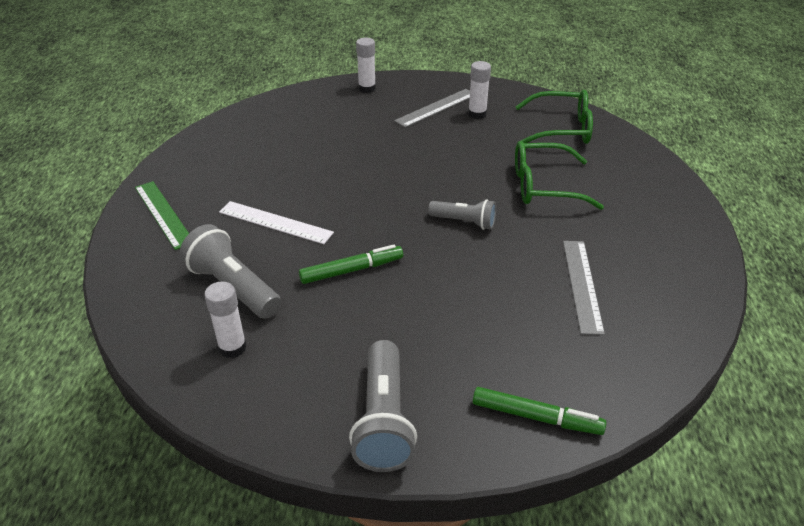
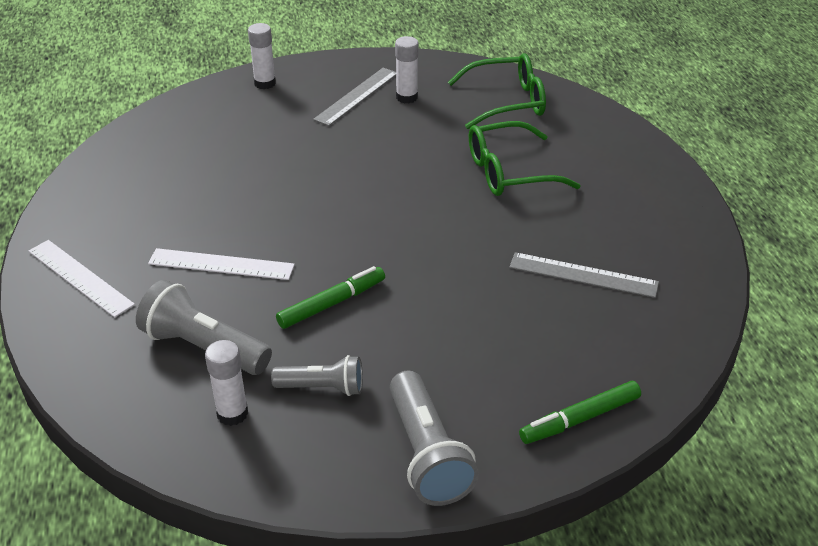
camera: 15 degrees left, 0 degrees up
green ruler [135,181,189,250] -> white ruler [29,240,135,317]
grey flashlight [428,200,496,230] -> grey flashlight moved to [271,355,363,396]
green marker [473,387,607,435] -> green marker turned 150 degrees clockwise [519,381,641,444]
grey ruler [563,241,605,335] -> grey ruler turned 60 degrees counterclockwise [509,252,659,298]

